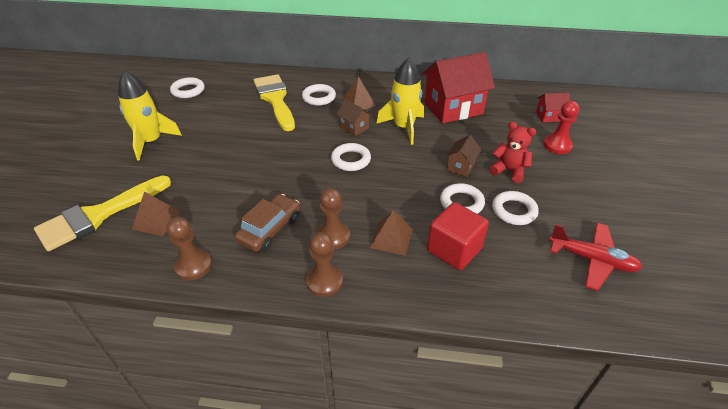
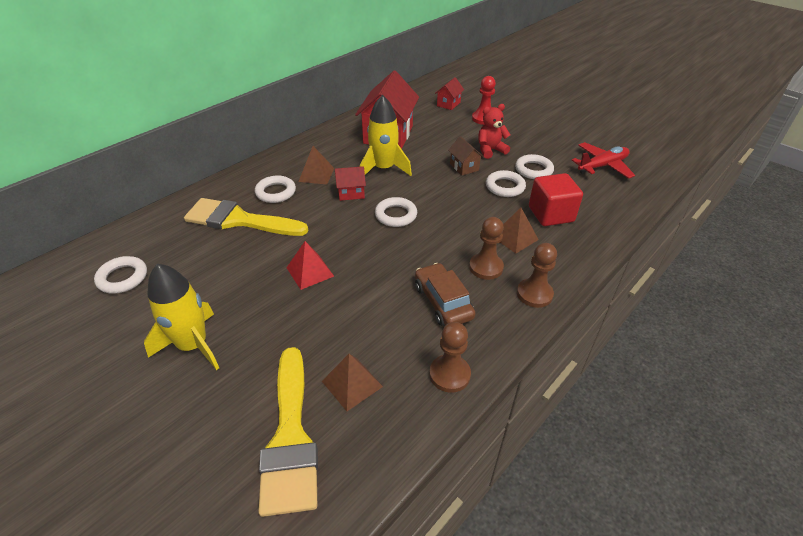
camera: 55 degrees left, 0 degrees up
brown house [336,99,372,136] -> red house [335,166,366,201]
none -> red pyramid [286,241,334,290]

